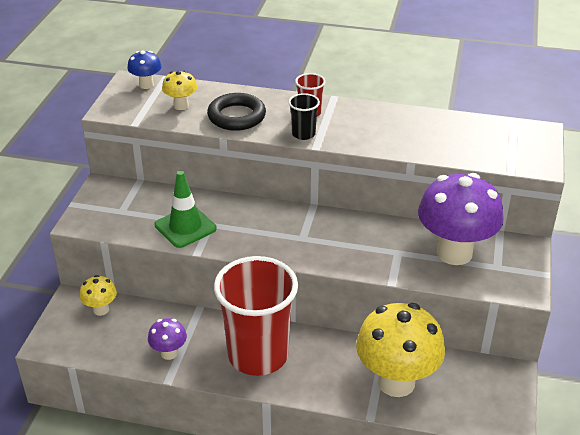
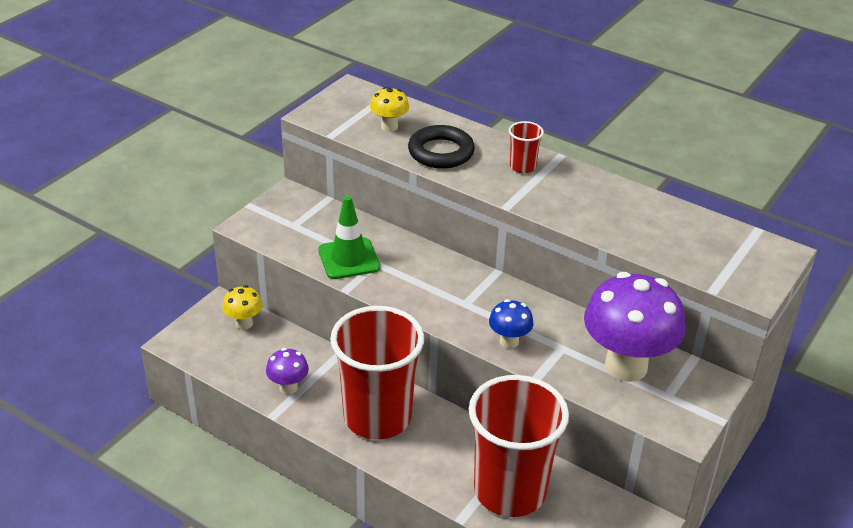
camera: 20 degrees right, 0 degrees up
blue mushroom [127,51,162,89] -> blue mushroom moved to [489,299,533,349]
black cup [288,93,320,140] -> none
yellow mushroom [356,303,445,397] -> red cup [469,375,569,517]

